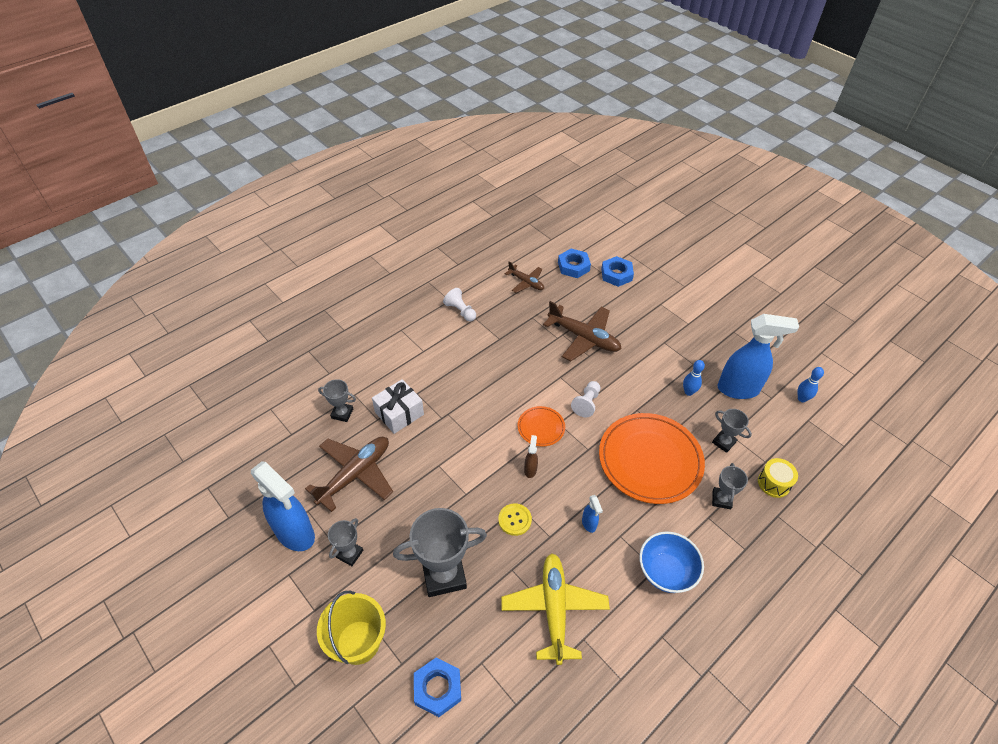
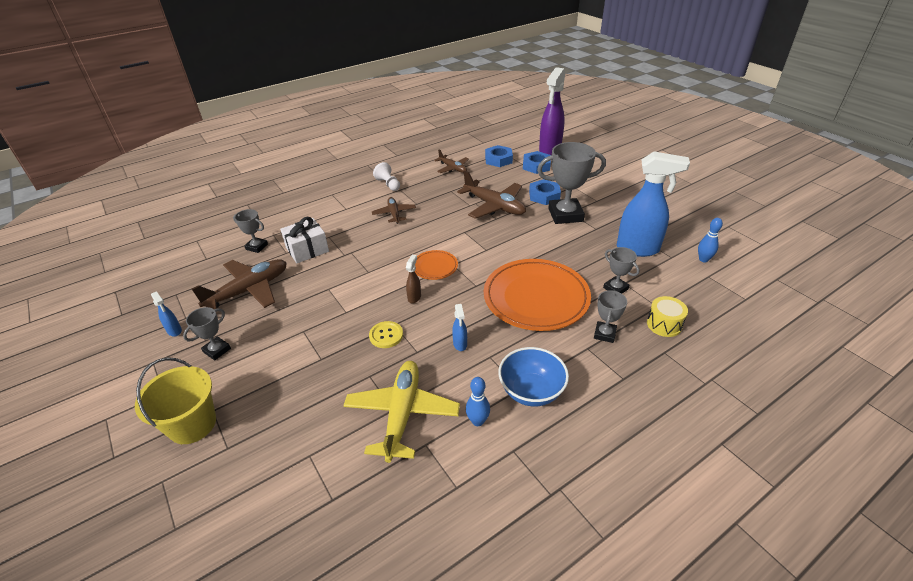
camera: 10 degrees right, 10 degrees down
blue spray bottle [251,461,315,551] -> blue spray bottle [151,291,182,337], size x0.42
grey trophy [393,508,487,597] -> grey trophy moved to [537,142,606,224]
blue nut [414,657,461,717] -> blue nut moved to [529,179,561,205]
white pawn [571,381,600,417] -> none
blue bowling pin [683,360,705,396] -> blue bowling pin moved to [466,377,490,426]
none -> brown plane [372,197,416,224]
none -> purple spray bottle [539,67,565,155]

